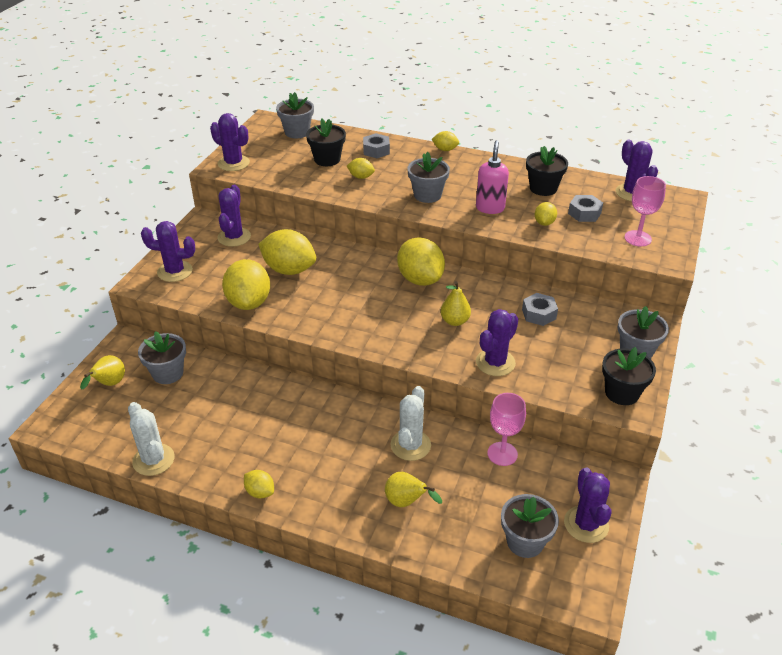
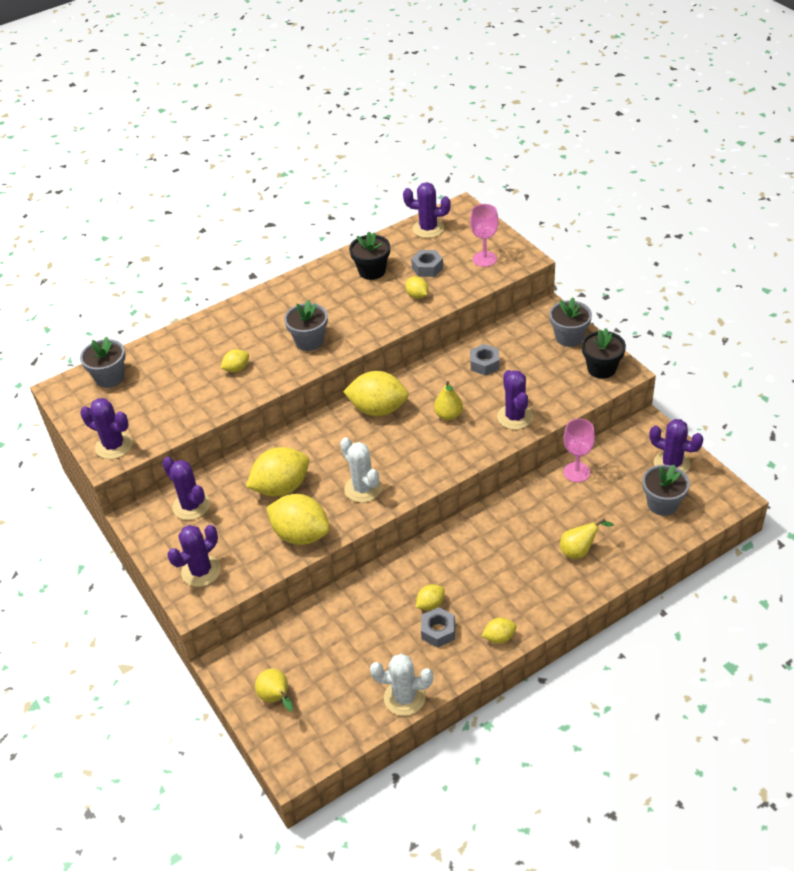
camera: 50 degrees left, 5 degrees up
grey flower pot [138,331,186,384] -> none
purple cactus [210,113,250,171] -> purple cactus turned 45 degrees clockwise [80,398,133,459]
black flower pot [306,119,346,166] -> none
grey nut [363,133,390,158] -> grey nut moved to [421,607,455,647]
white cactus [391,386,431,461] -> white cactus moved to [340,437,382,503]
yellow lemon [432,131,459,151] -> yellow lemon moved to [416,584,445,611]
pink soap dispenser [476,140,509,214] -> none

